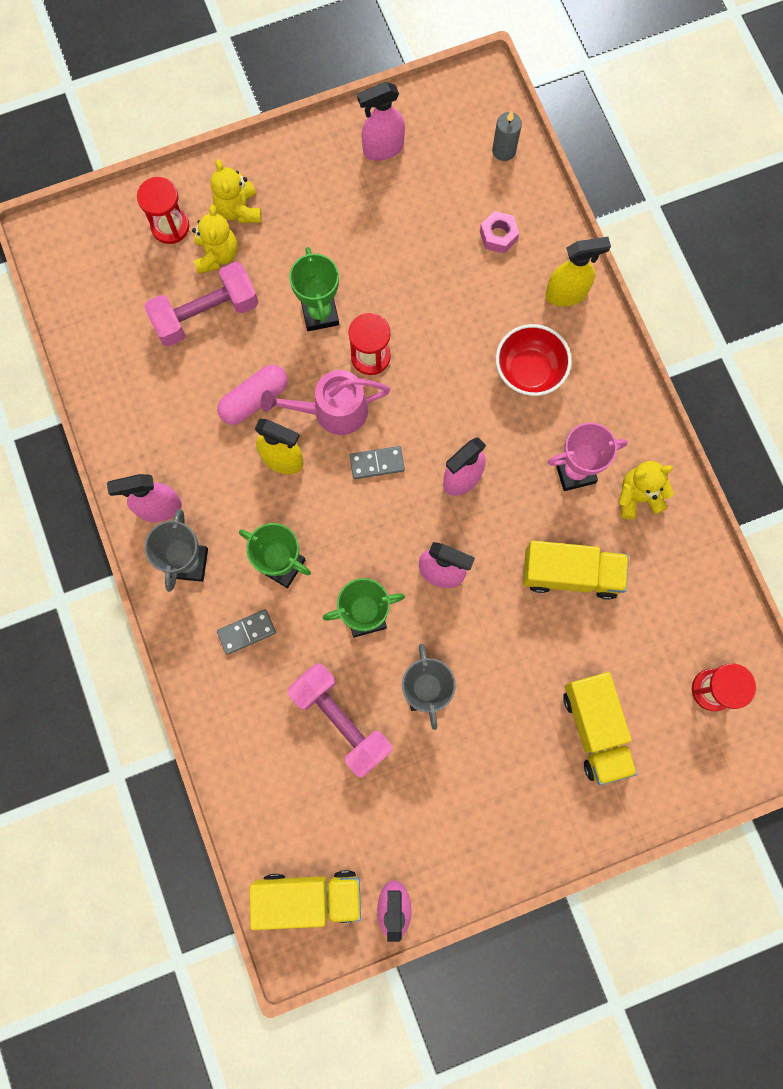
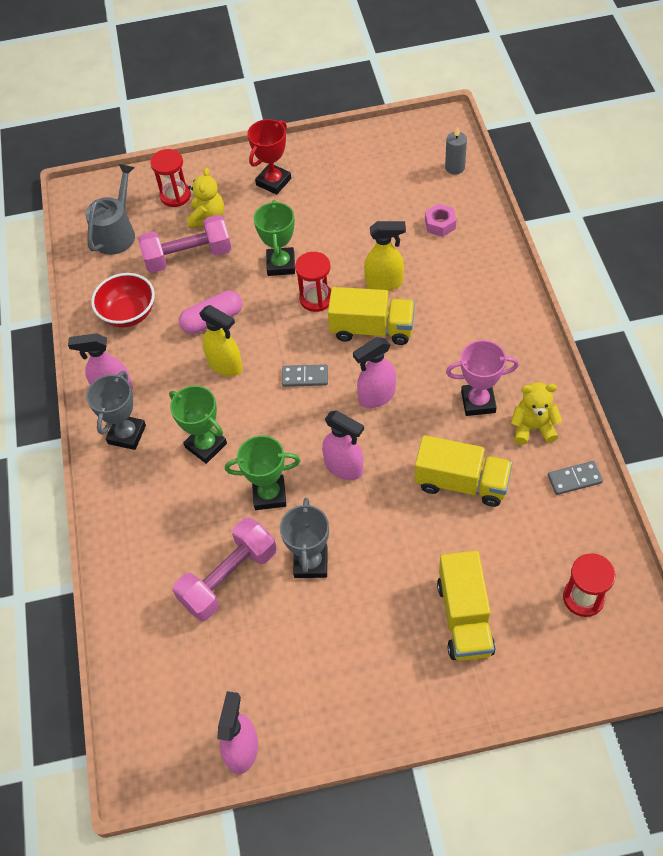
camera: 15 degrees right, 20 degrees down
yellow teddy bear [211,159,262,223] -> none
grey domino [217,609,276,655] -> grey domino moved to [548,461,603,495]
yellow truck [250,870,361,930] -> yellow truck moved to [328,287,415,345]
pink watering can [261,370,390,435] -> none
pink dumbbell [288,663,392,778] -> pink dumbbell turned 75 degrees clockwise [173,518,277,621]
pink spray bottle [357,82,405,161] -> none
red bowl [496,324,572,396] -> red bowl moved to [91,273,155,328]
yellow spray bottle [545,237,611,306] -> yellow spray bottle moved to [364,221,406,291]
none -> grey watering can [86,164,135,255]
none -> red trophy [247,119,291,195]

